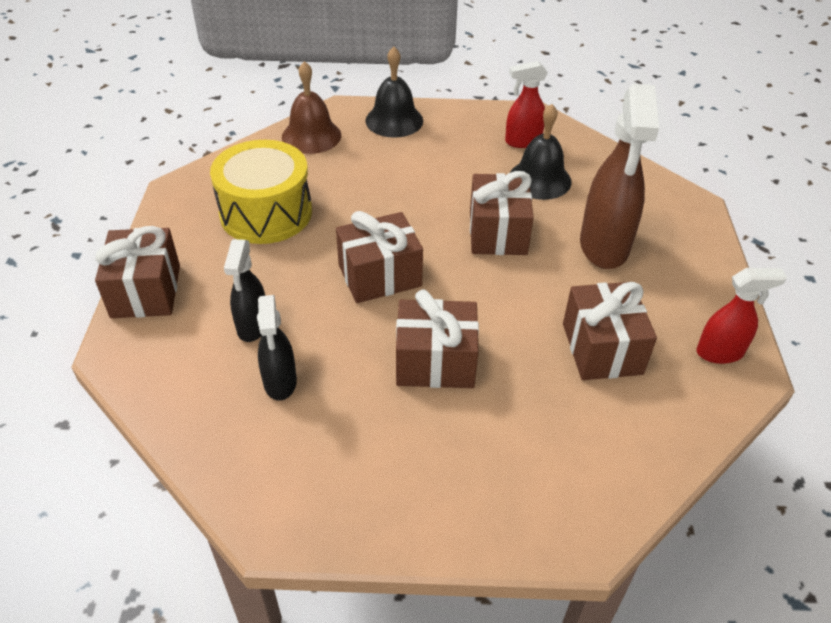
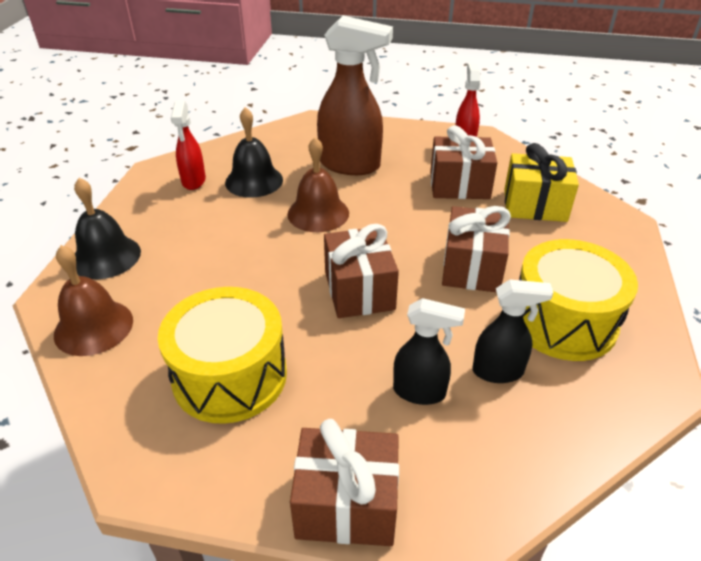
camera: 80 degrees left, 5 degrees down
brown gift [470,171,534,255] -> brown bell [287,137,349,232]
none -> yellow gift [504,143,579,222]
none -> yellow drum [519,239,638,361]

